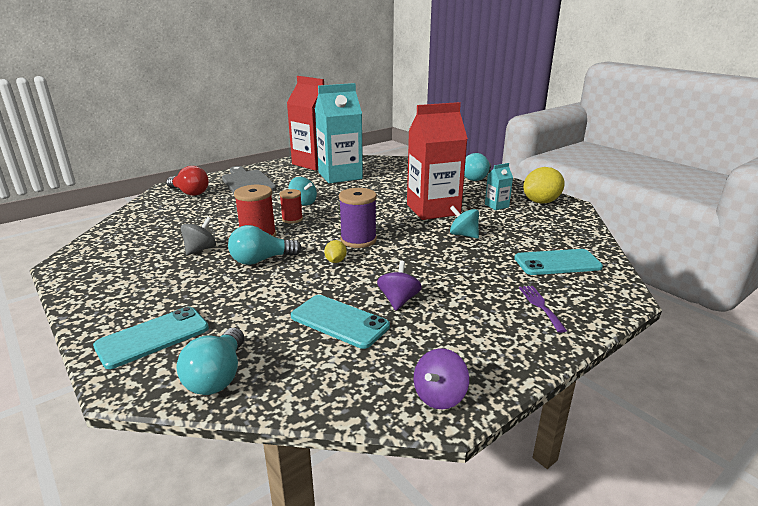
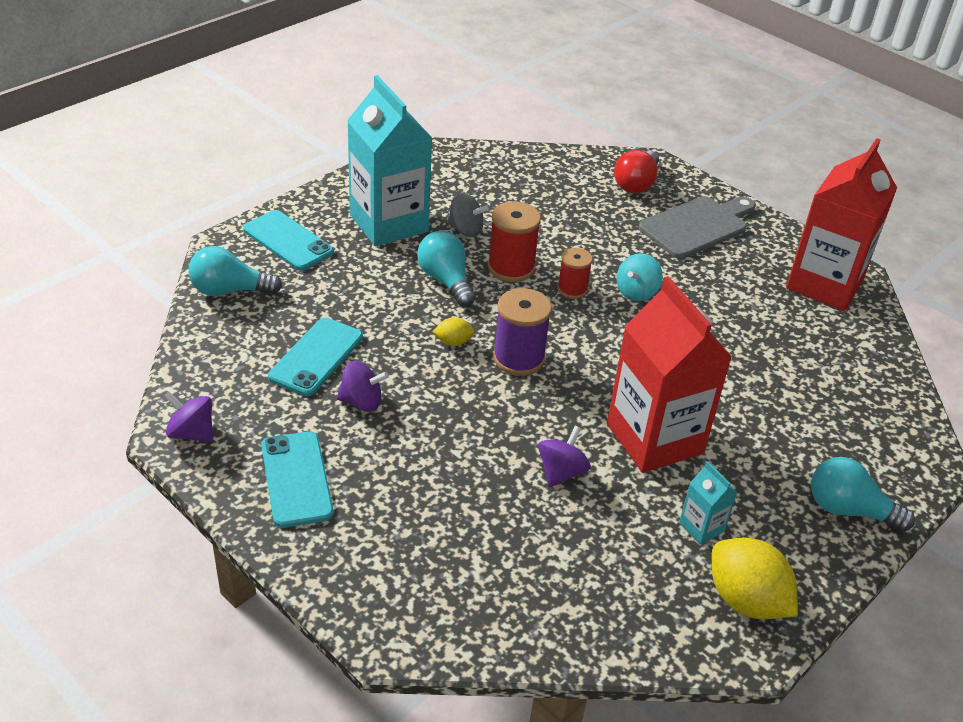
camera: 80 degrees right, 15 degrees up
turquoise carton [315,83,363,184] -> turquoise carton moved to [347,75,432,246]
turquoise spinning top [450,206,479,238] -> purple spinning top [538,426,591,488]
turquoise phone [514,249,603,275] -> turquoise phone moved to [262,431,334,528]
purple fork [519,286,567,333] -> none

